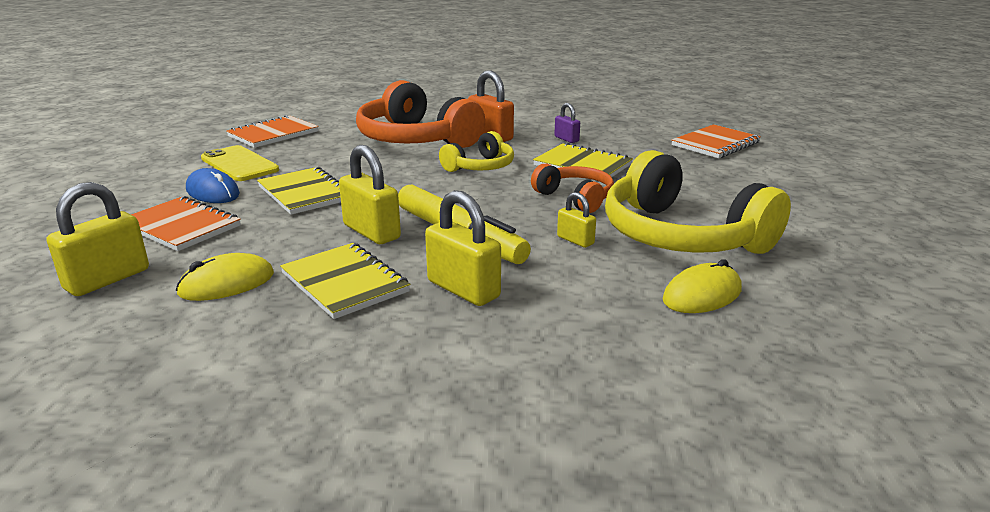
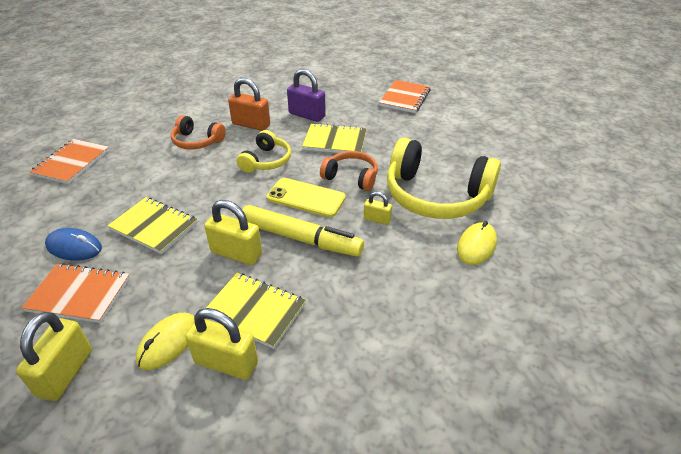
camera: 25 degrees left, 15 degrees up
yellow phone [201,145,279,181] -> yellow phone moved to [267,178,346,217]
orange headphones [356,80,485,148] -> orange headphones [171,115,226,150], size x0.53
yellow padlock [425,190,501,306] -> yellow padlock moved to [185,308,258,380]
purple padlock [554,103,580,143] -> purple padlock [287,69,326,122], size x1.80

